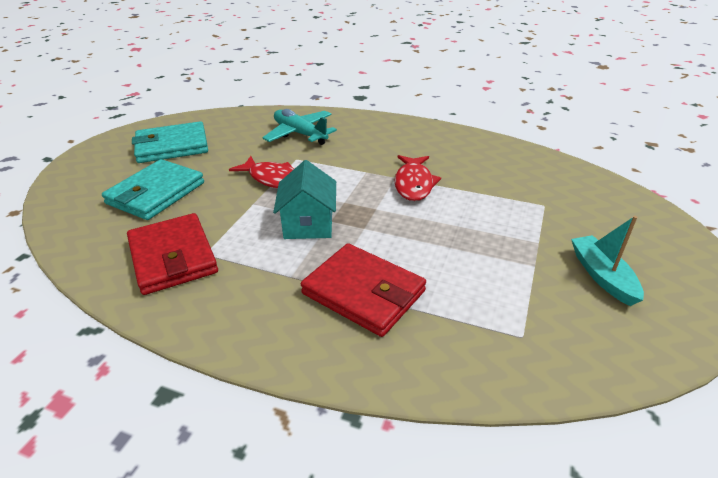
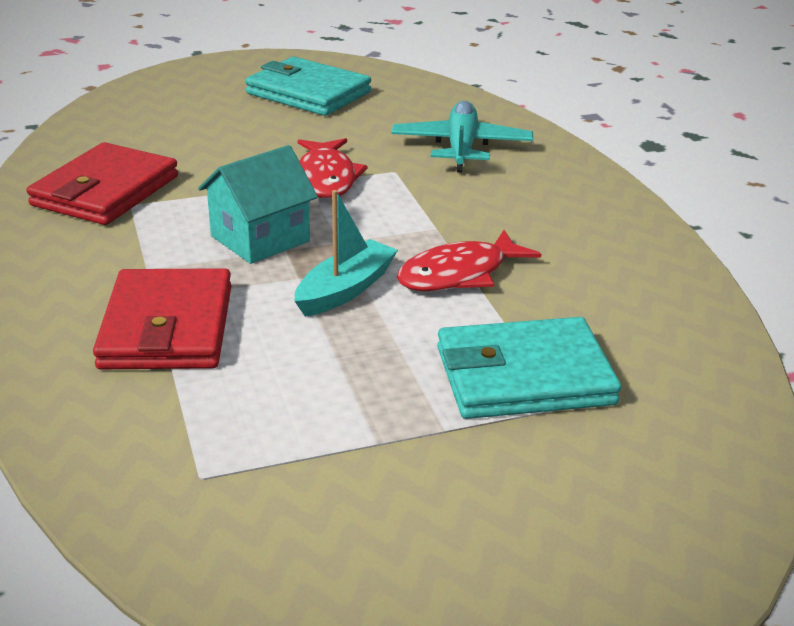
camera: 50 degrees right, 5 degrees down
turquoise wallet [102,159,204,220] -> turquoise wallet moved to [437,317,621,419]
turquoise boat [571,216,644,306] -> turquoise boat moved to [295,190,398,317]

